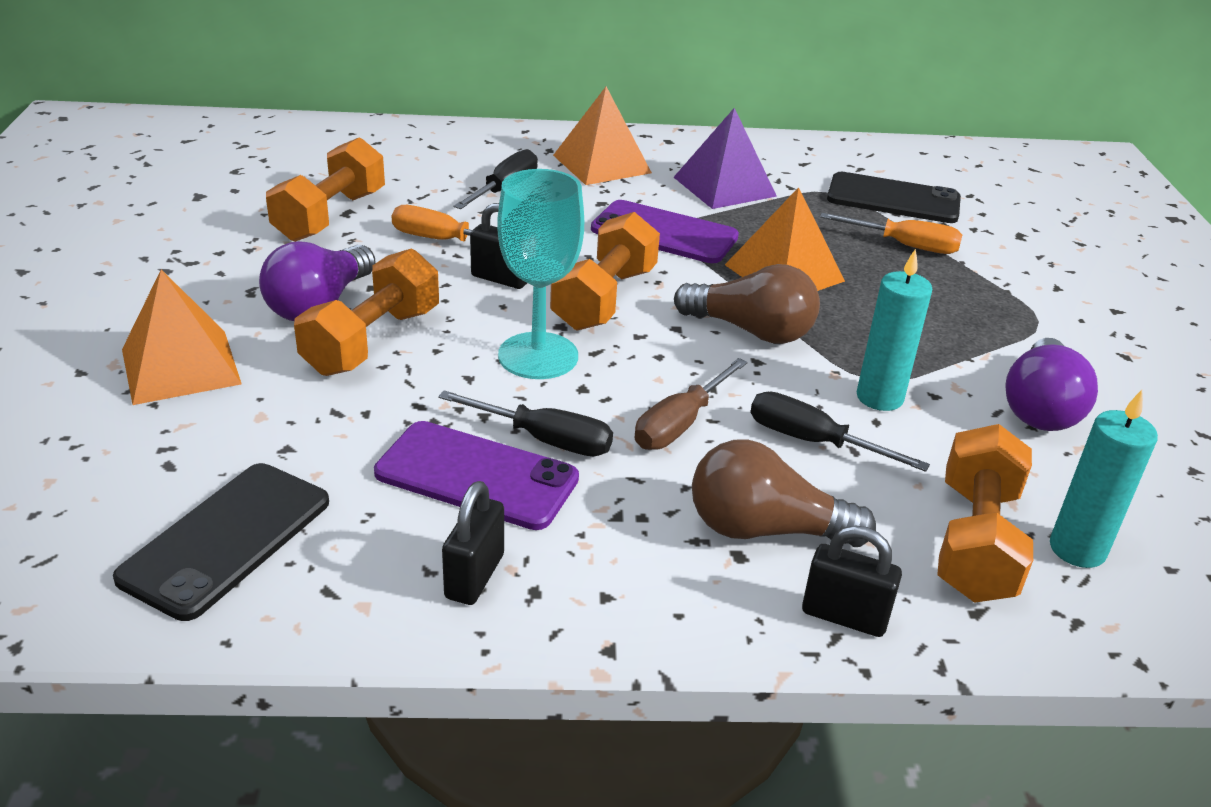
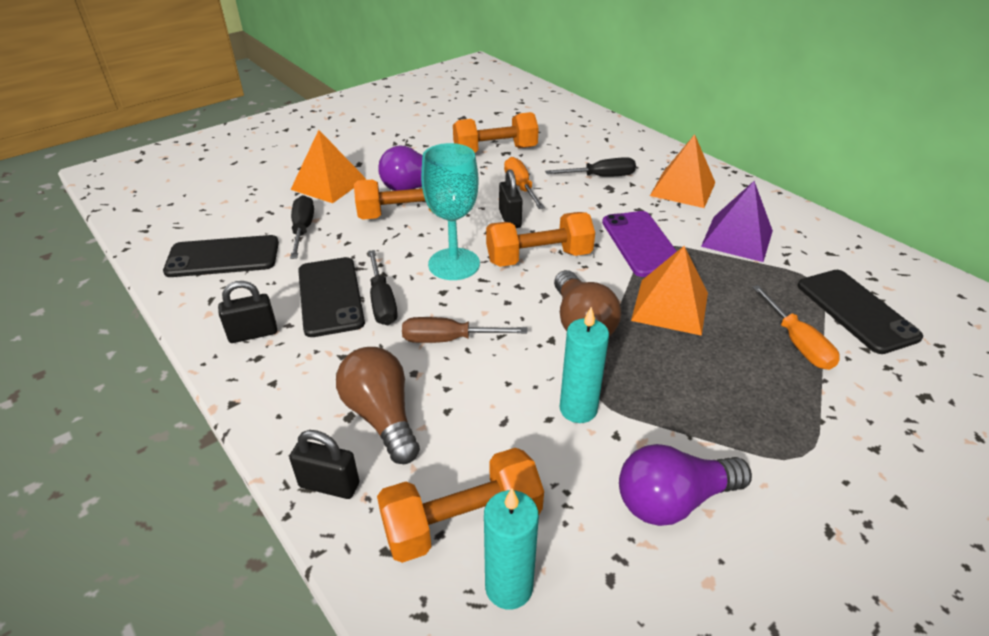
camera: 55 degrees right, 5 degrees up
purple phone [374,421,579,530] -> black phone [298,257,365,337]
black screwdriver [750,392,930,472] -> black screwdriver moved to [290,195,314,259]
black padlock [802,526,902,637] -> black padlock turned 60 degrees counterclockwise [289,430,359,499]

